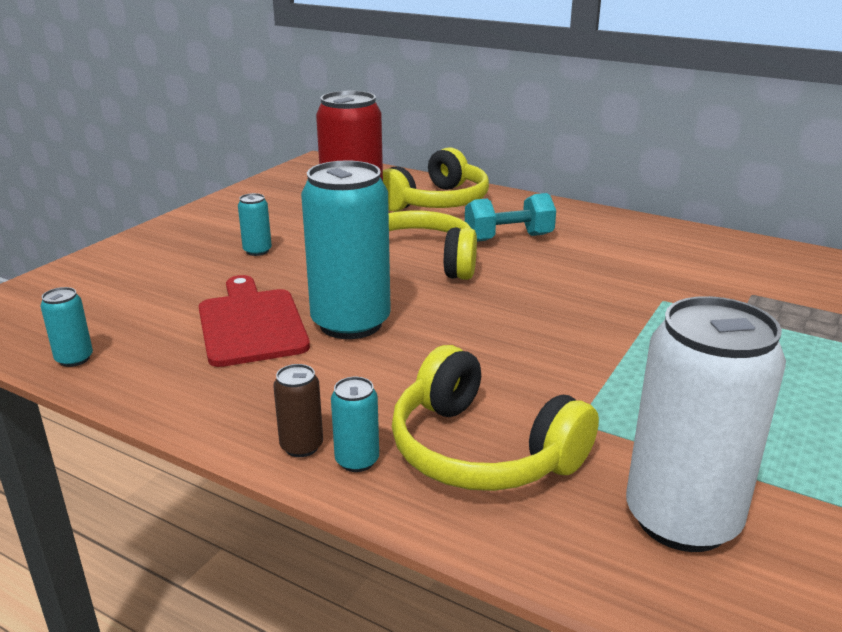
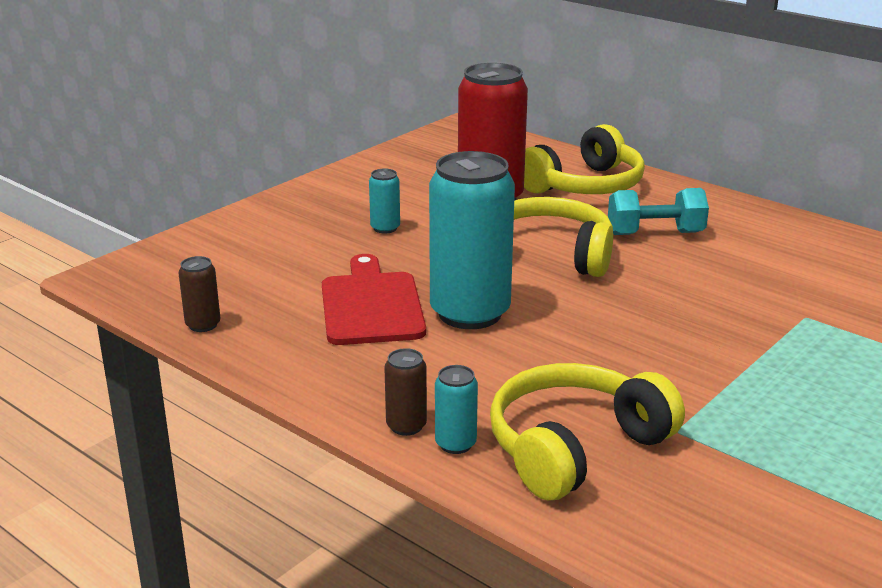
camera: 10 degrees right, 0 degrees up
turquoise can [40,287,93,367] -> brown can [179,256,220,332]
yellow headphones [392,345,599,491] -> yellow headphones turned 90 degrees clockwise [490,363,685,501]
white can [626,296,786,552] -> none

